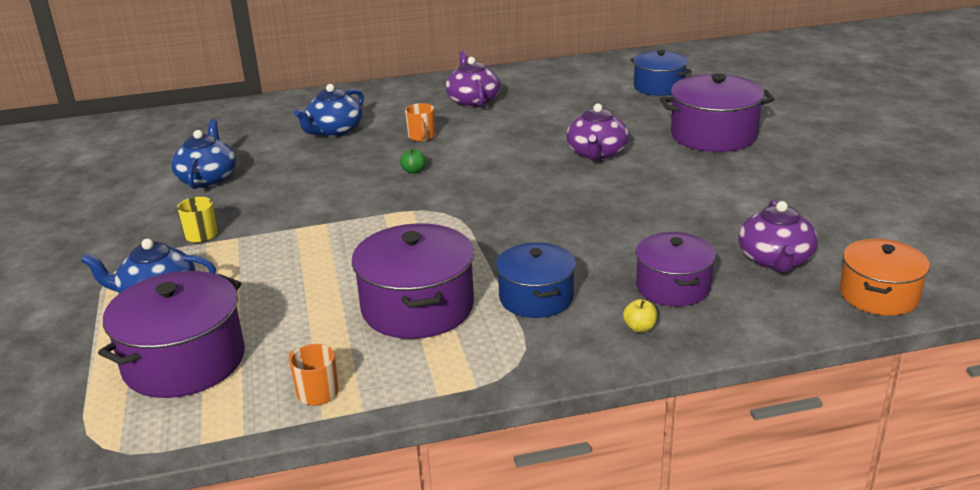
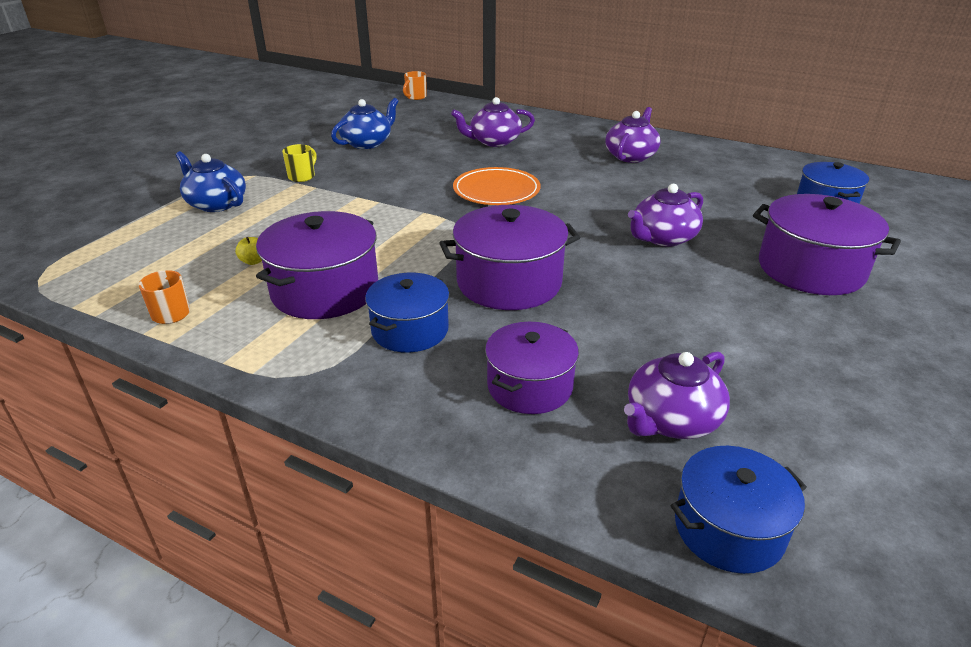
camera: 40 degrees right, 5 degrees up
purple pot [98,271,245,398] -> purple pot moved to [440,205,580,310]
blue teapot [294,84,364,137] -> purple teapot [451,97,535,147]
green apple [400,149,425,174] -> orange plate [453,167,541,205]
orange mug [405,103,435,141] -> orange mug moved to [403,71,427,100]
yellow apple [623,299,657,332] -> yellow apple moved to [235,237,262,265]
orange pot [840,239,930,316] -> blue pot [670,446,807,574]

